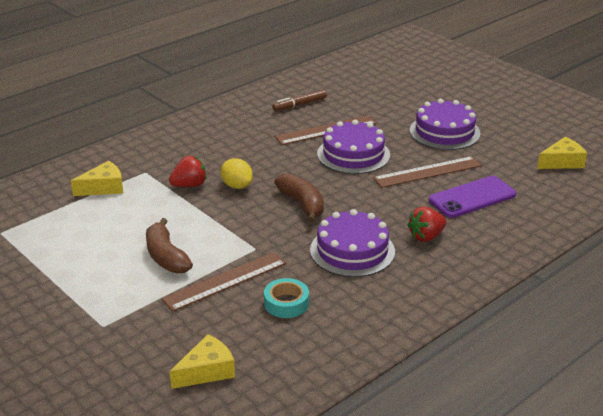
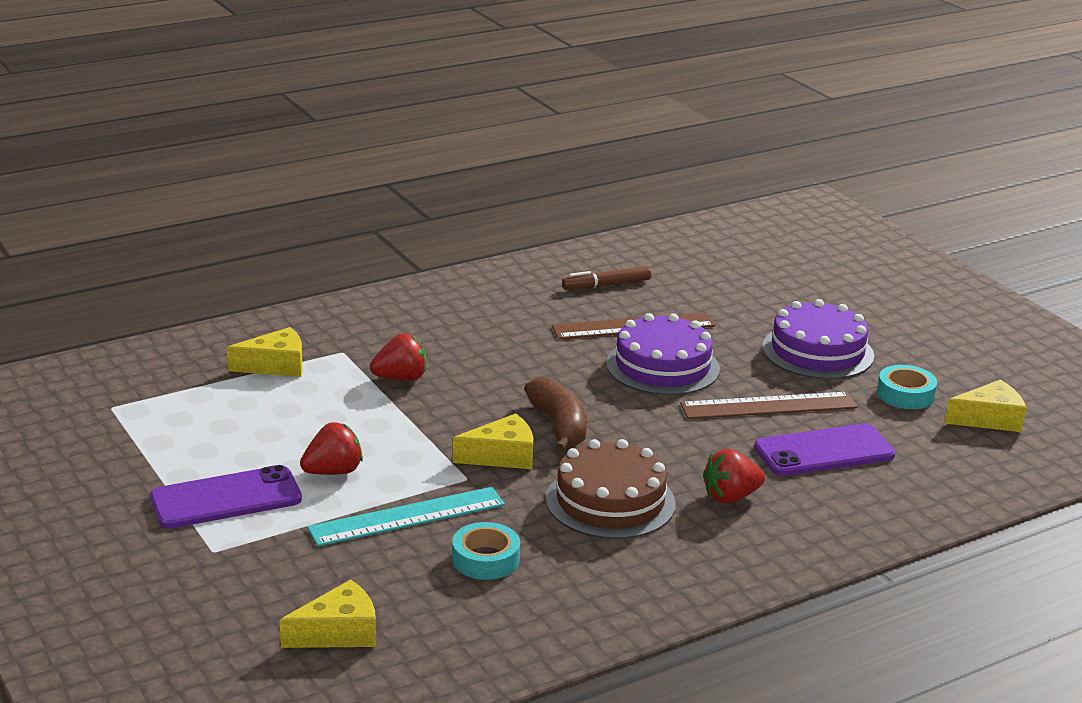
camera: 10 degrees right, 5 degrees down
brown banana [146,218,193,273] -> red strawberry [300,422,363,475]
brown ruler [162,252,286,311] -> turquoise ruler [307,487,505,546]
yellow lemon [221,158,253,189] -> none
purple cake [310,209,395,277] -> brown cake [546,439,676,539]
none -> purple phone [150,465,302,529]
none -> yellow cheese [452,413,533,469]
none -> turquoise tape [877,365,937,409]

